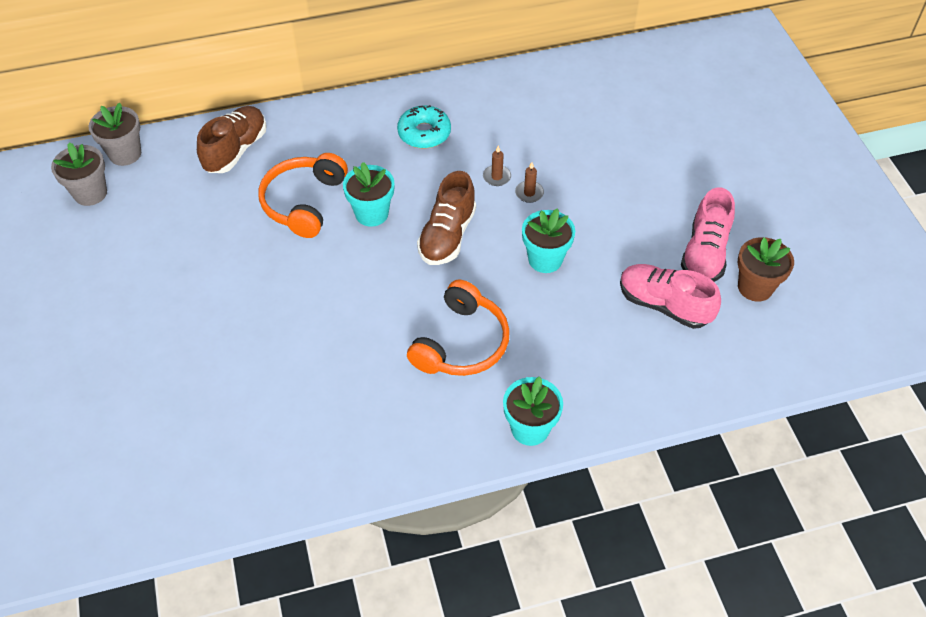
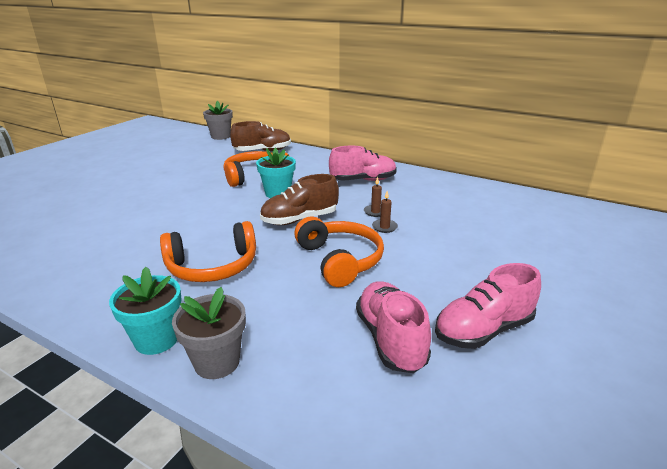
camera: 45 degrees right, 25 degrees down
grey flower pot [51,142,107,206] -> grey flower pot moved to [172,287,246,379]
turquoise donut [397,105,451,149] -> pink shoe [329,146,397,181]
turquoise flower pot [522,208,575,273] -> orange headphones [294,217,384,287]
brown flower pot [737,237,794,302] -> none

